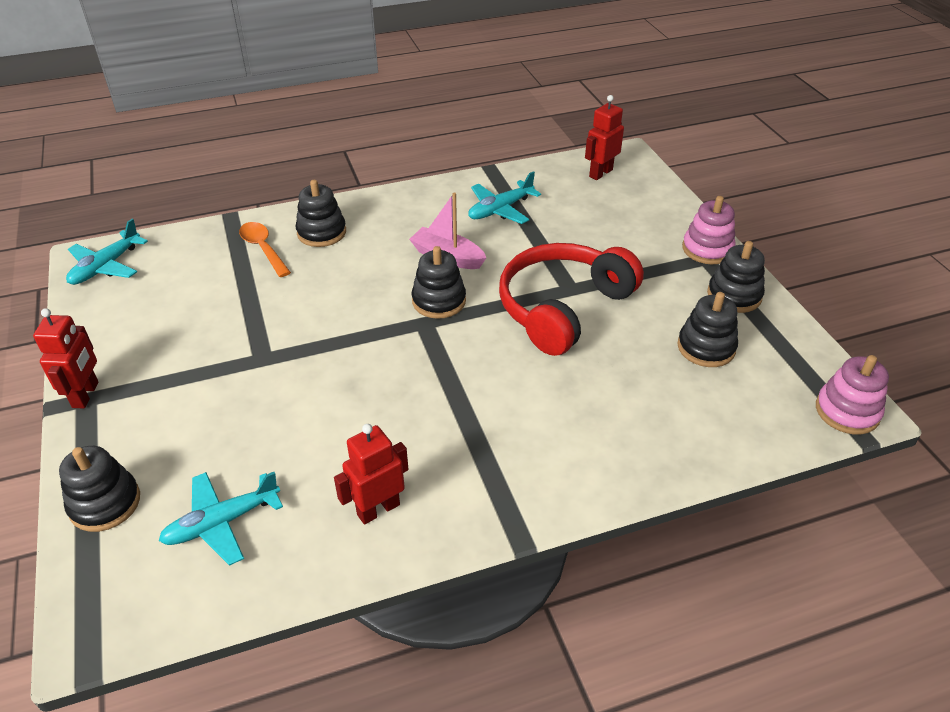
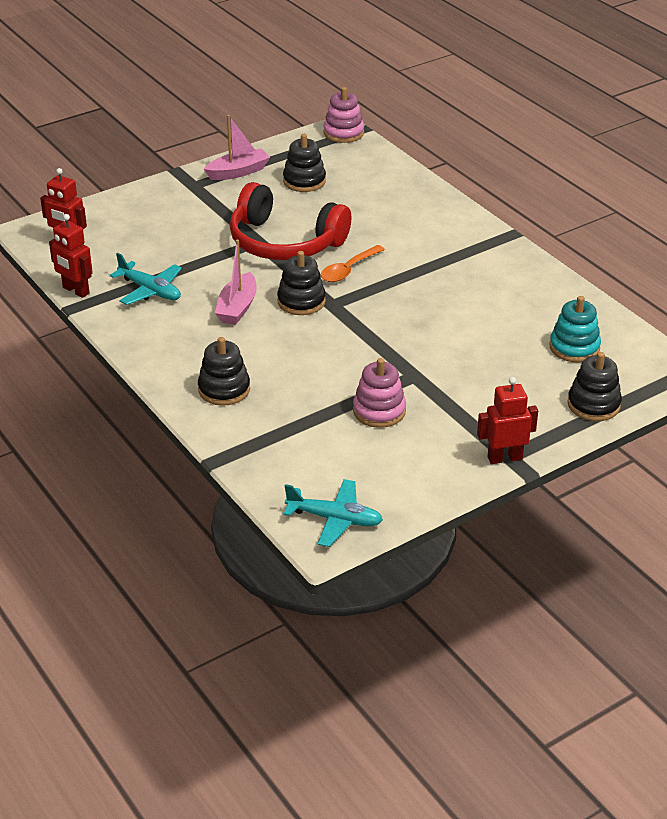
camera: 105 degrees left, 5 degrees down
turquoise plane [159,472,283,566] -> turquoise stacking toy [550,296,601,363]
orange spoon [239,222,291,277] -> orange spoon moved to [320,245,385,282]
red robot [334,424,408,525] -> red robot moved to [49,214,93,298]
pink stacking toy [682,196,736,264] -> pink stacking toy moved to [353,358,406,428]
black stacking toy [707,241,765,313] -> pink boat [204,115,270,180]

